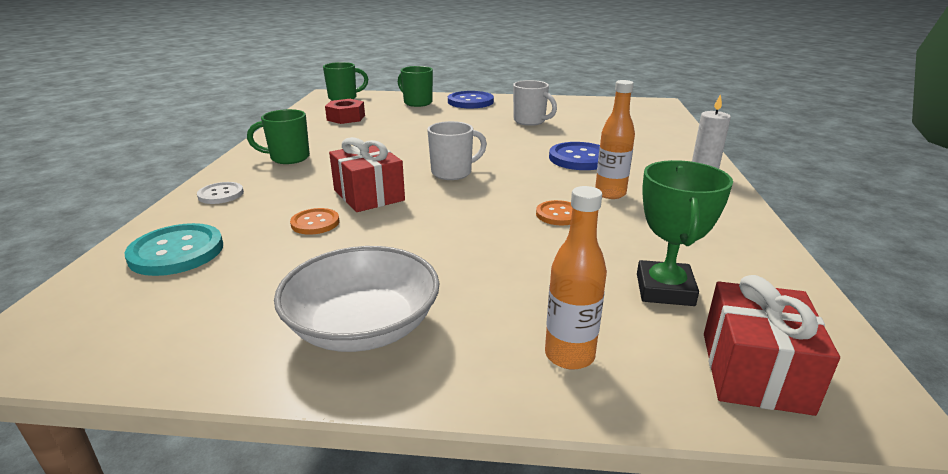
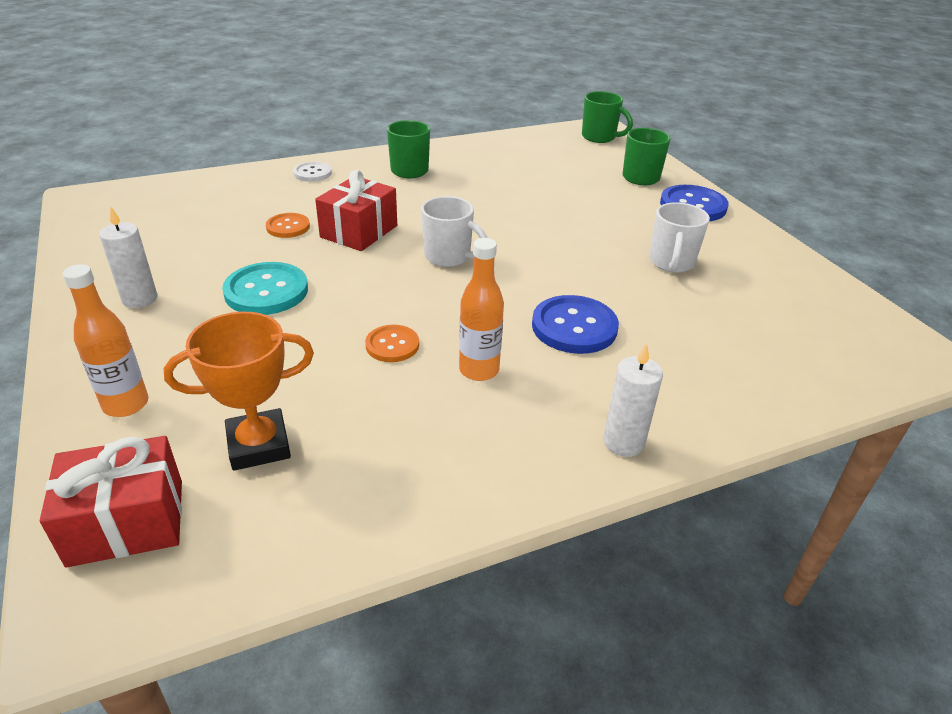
camera: 60 degrees right, 10 degrees up
turquoise button [124,223,223,276] -> turquoise button moved to [222,262,308,315]
white bowl [274,246,440,352] -> white candle [99,207,157,308]
red nut [325,99,365,124] -> none
green trophy [637,160,733,306] -> orange trophy [164,312,314,471]

